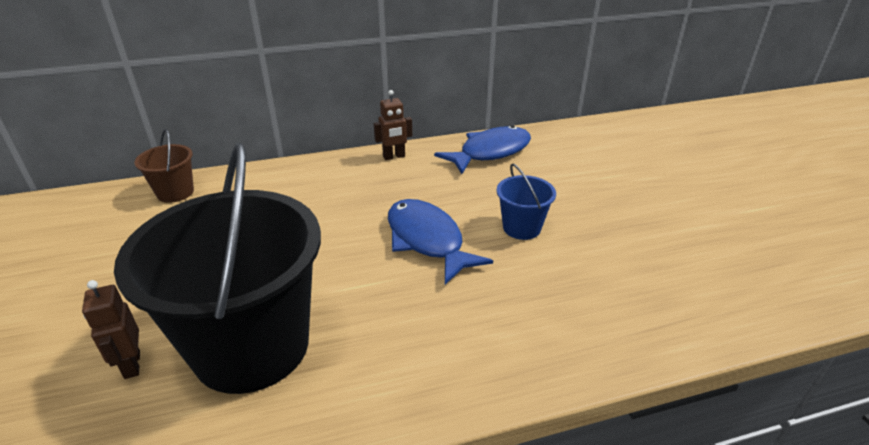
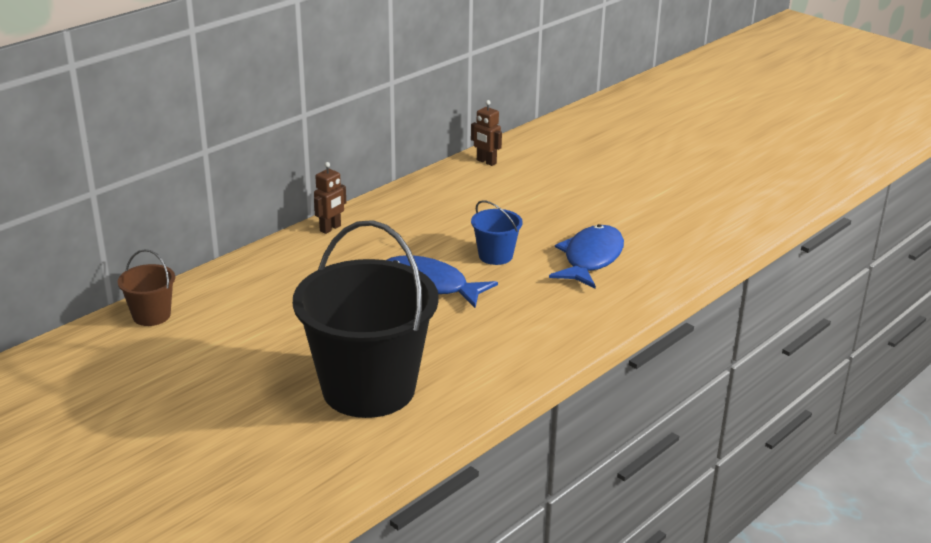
camera: 30 degrees left, 5 degrees down
brown robot [82,280,140,379] -> brown robot moved to [471,100,502,166]
blue fish [434,125,531,174] -> blue fish moved to [549,224,624,289]

